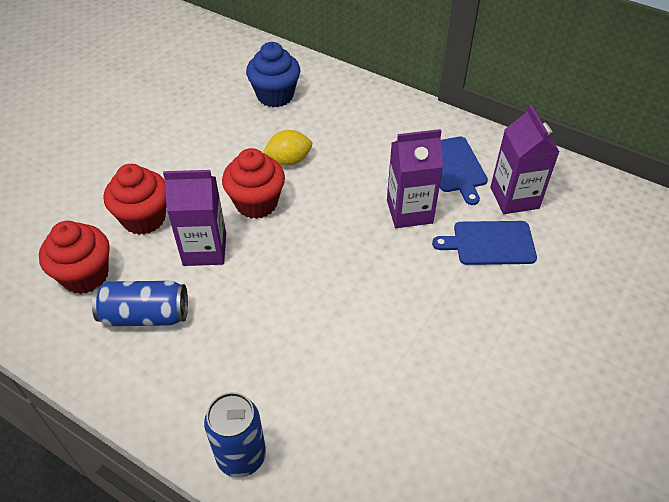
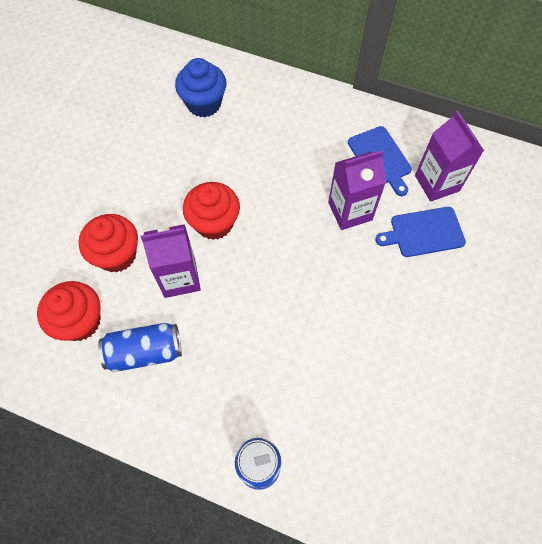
camera: 10 degrees left, 15 degrees up
yellow lemon [262,130,312,166] -> none

